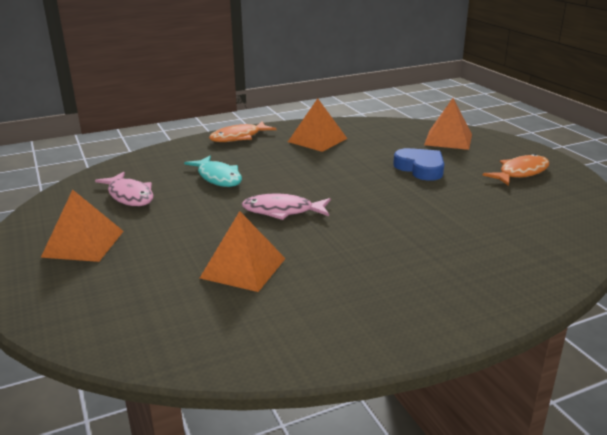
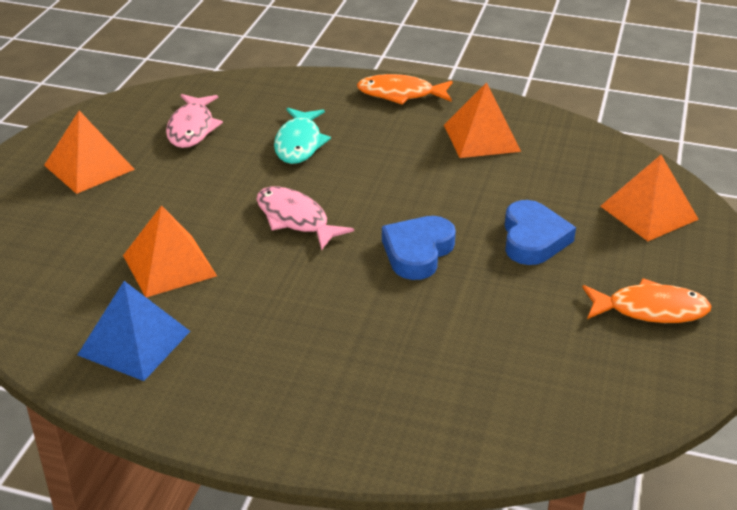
camera: 40 degrees right, 10 degrees up
none -> blue pyramid [77,281,190,381]
none -> blue heart [382,216,456,280]

